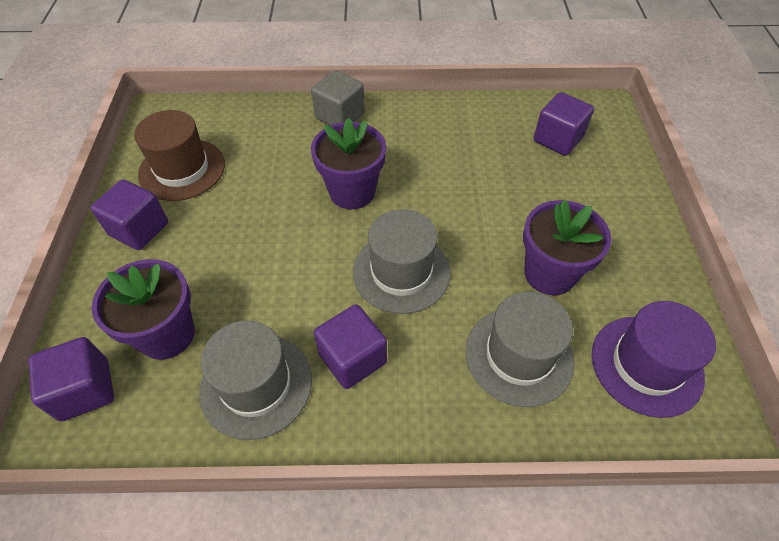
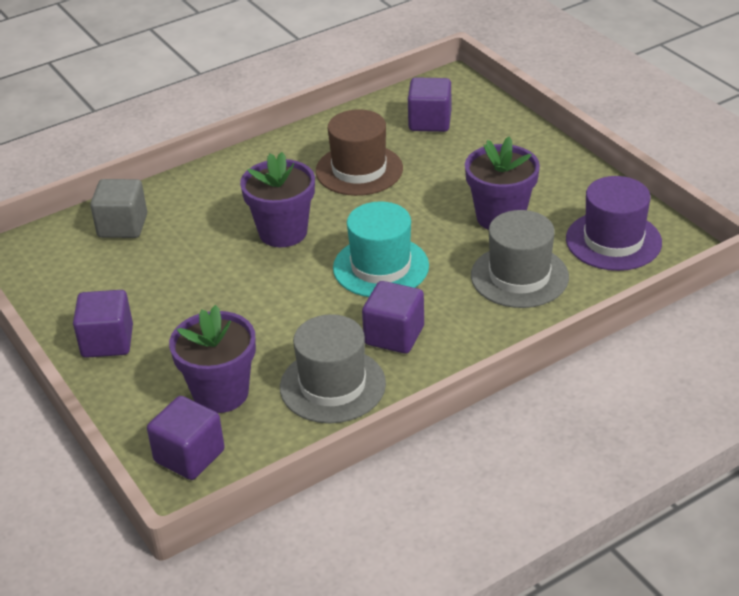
camera: 30 degrees left, 15 degrees down
brown hat [134,110,225,201] -> brown hat moved to [316,109,403,196]
grey cube [311,70,365,126] -> grey cube moved to [90,179,147,238]
grey hat [353,209,450,314] -> turquoise hat [333,201,429,297]

